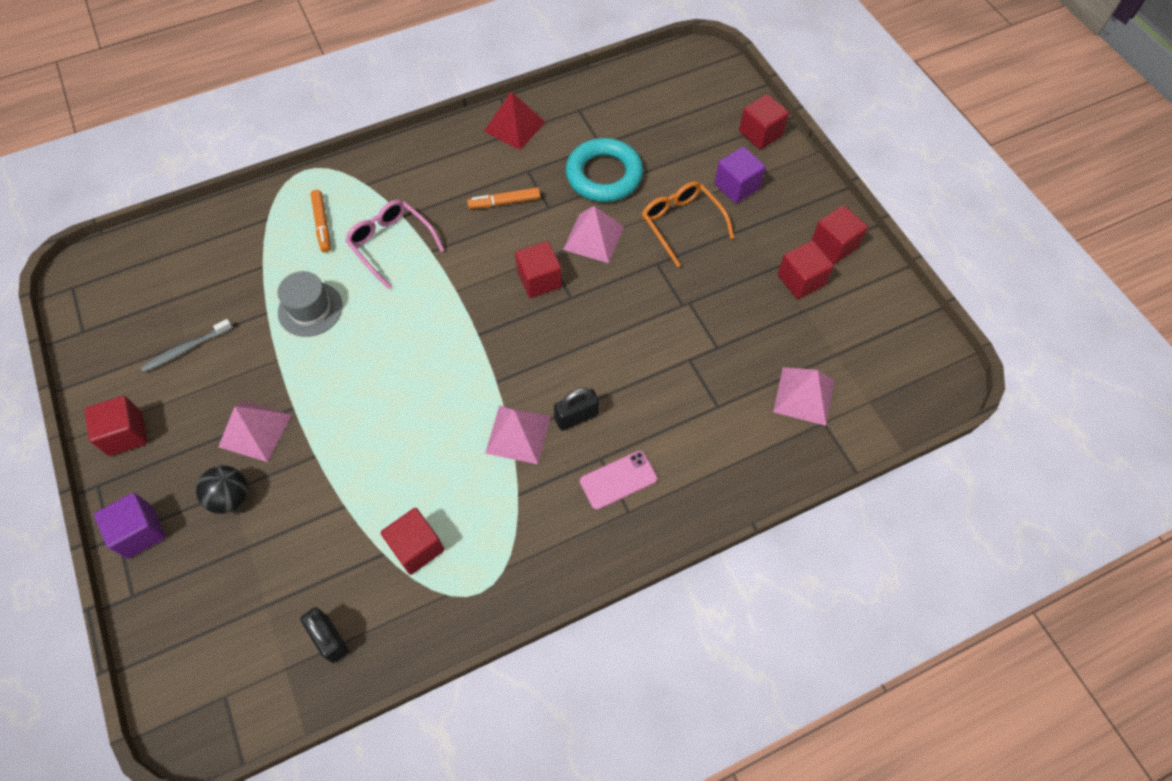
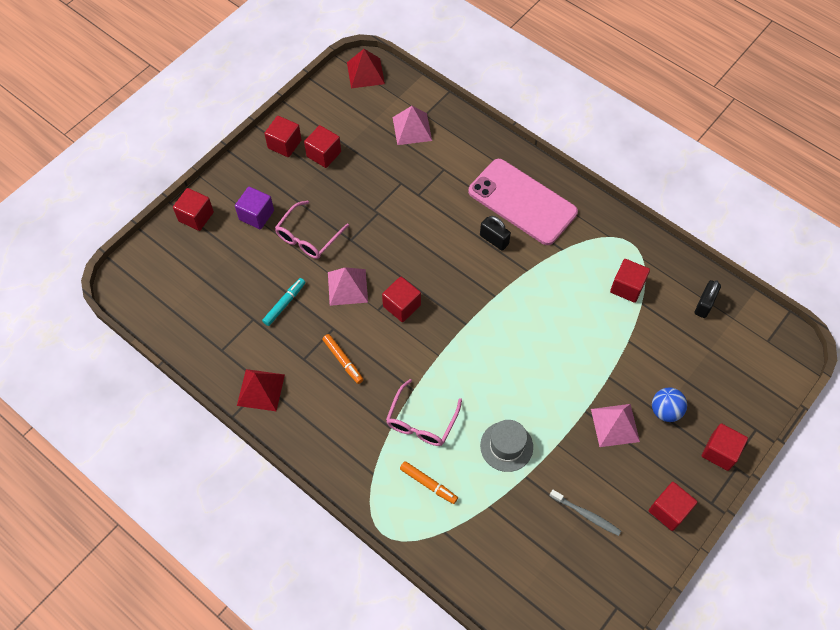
camera: 115 degrees left, 0 degrees up
purple cube [94,493,166,559] -> red cube [702,423,748,471]
black ball [196,465,248,514] -> blue ball [652,387,687,422]
orange marker [311,190,331,253] -> orange marker turned 75 degrees clockwise [400,461,458,504]
pink pyramid [485,406,551,464] -> none
turquoise ring [566,138,643,202] -> turquoise marker [262,278,305,326]
pink phone [580,451,657,510] -> pink phone [468,159,578,245], size x2.18
orange glasses [642,181,734,267] -> pink glasses [275,200,349,259]
none -> red pyramid [347,49,385,88]

